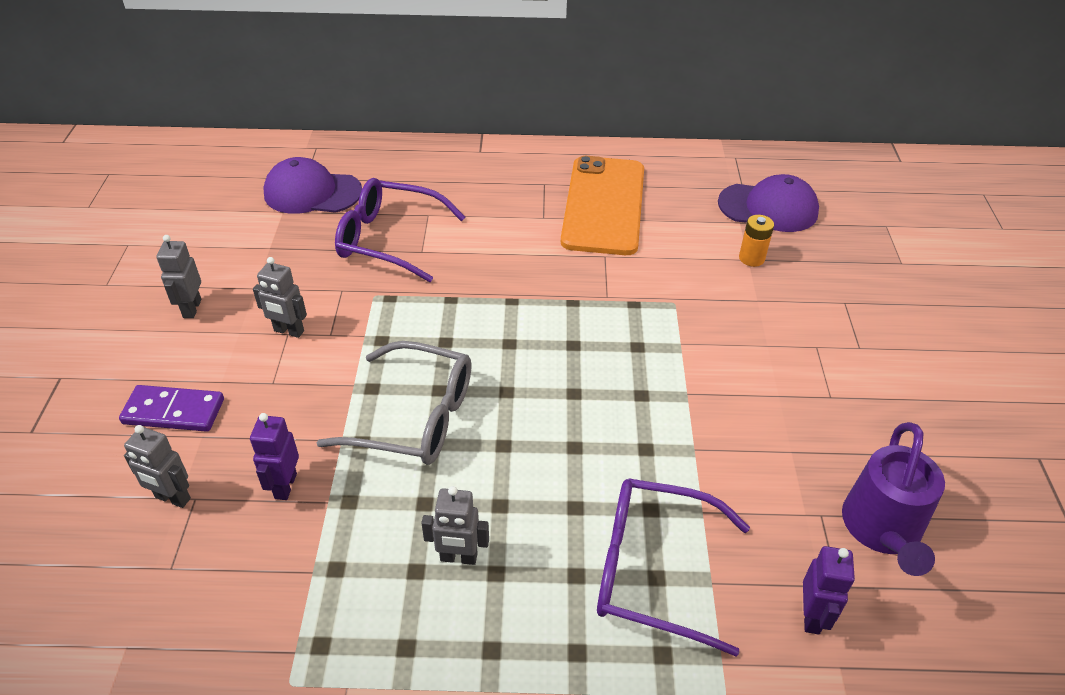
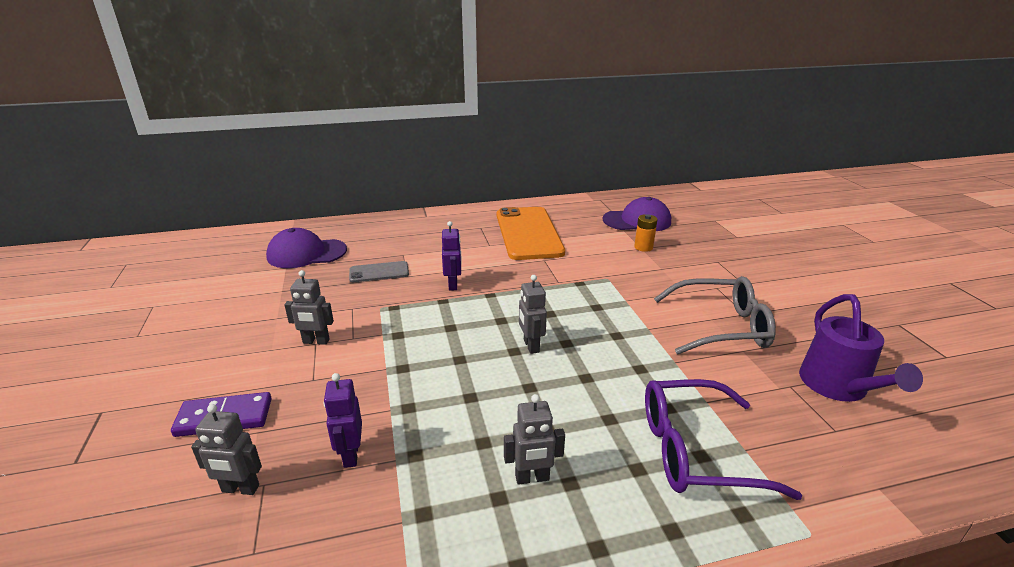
camera: 15 degrees left, 15 degrees down
grey robot [156,235,201,318] -> grey robot moved to [519,275,547,354]
grey glasses [316,341,471,465] -> grey glasses moved to [654,276,776,354]
purple glasses [335,178,465,282] -> grey phone [349,261,409,282]
purple robot [803,546,855,635] -> purple robot moved to [442,221,462,291]

